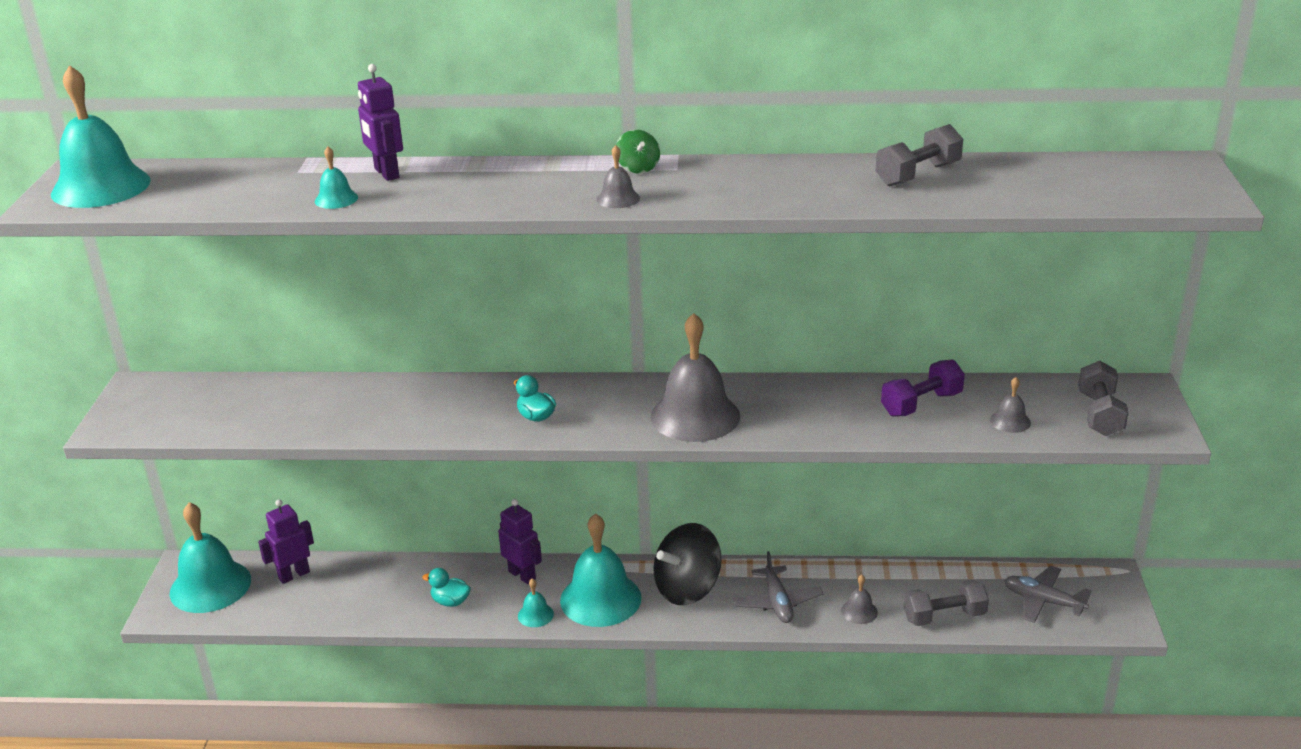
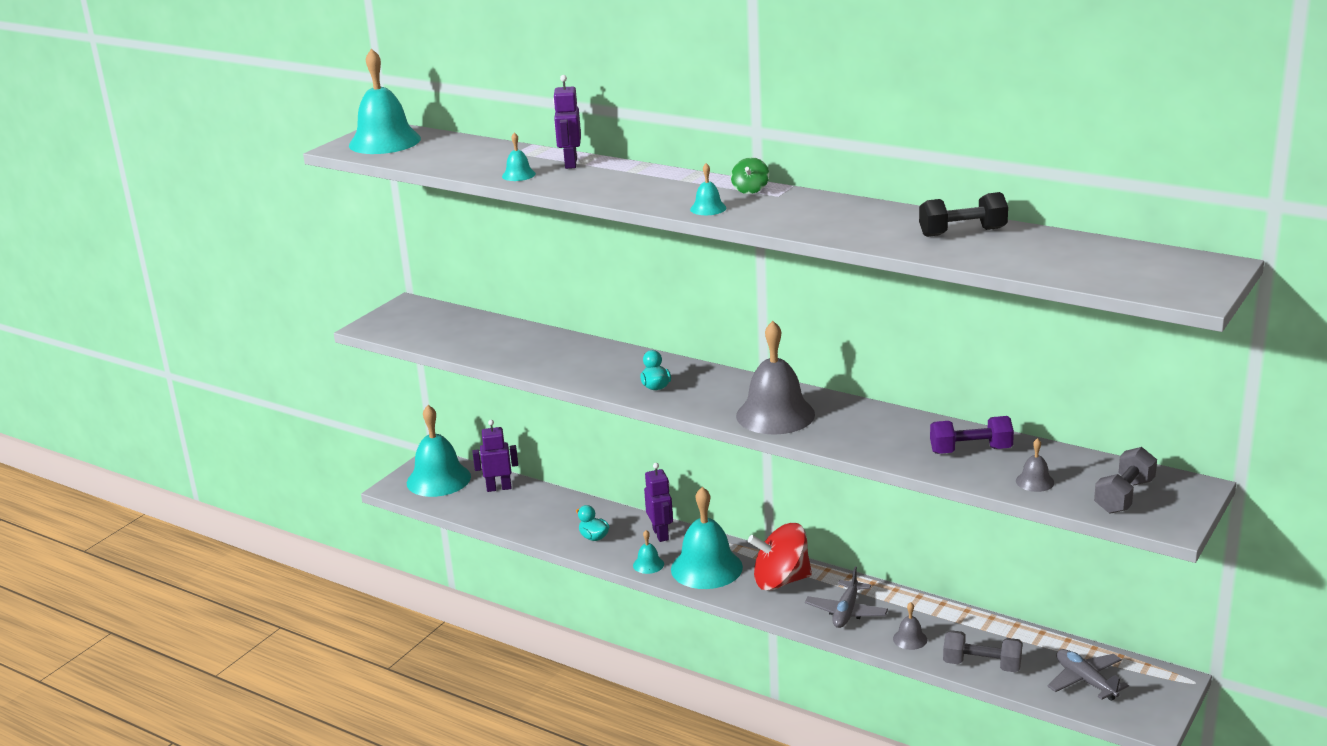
camera: 30 degrees right, 5 degrees down
grey bell [596,145,640,208] -> turquoise bell [690,163,726,215]
black spinning top [653,523,722,605] -> red spinning top [748,523,812,591]
grey dumbbell [876,124,963,187] -> black dumbbell [919,192,1008,237]

